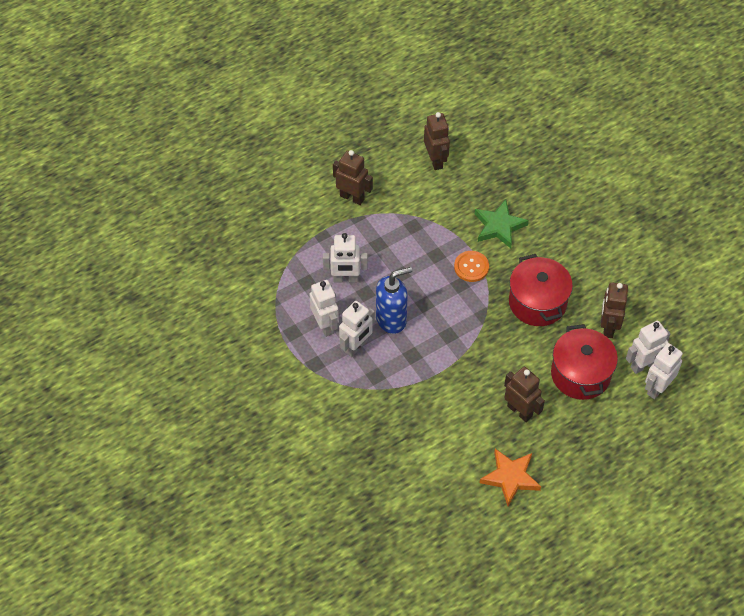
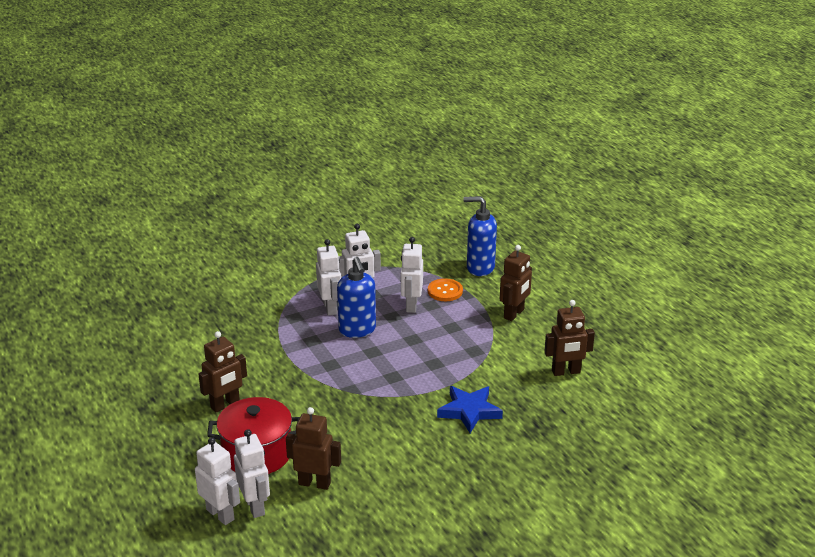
camera: 95 degrees right, 25 degrees down
white robot [339,301,375,357] -> white robot turned 150 degrees counterclockwise [316,239,341,316]
orange button [454,251,489,282] -> orange button moved to [428,278,463,301]
green star [475,200,529,248] -> blue star [437,386,503,433]
orange star [480,449,541,506] -> none
red pot [509,254,573,326] -> none
none -> blue soap dispenser [463,196,497,276]

